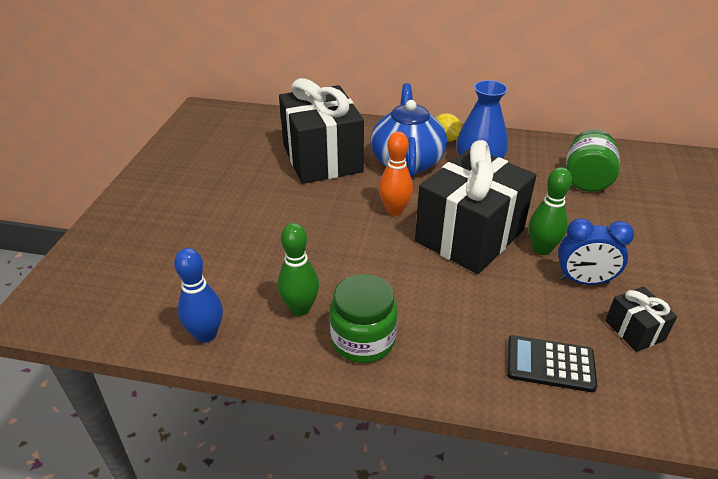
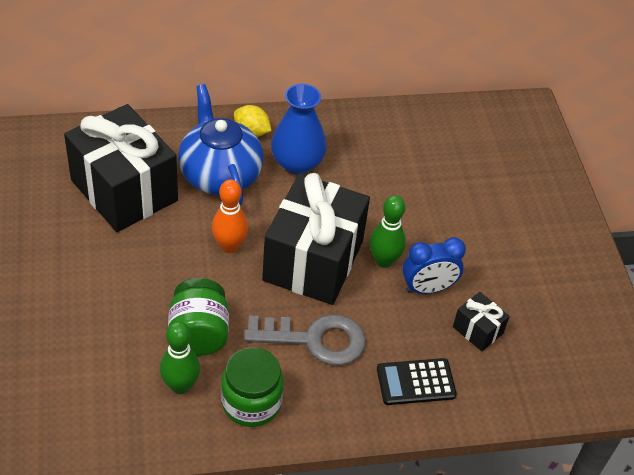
camera: 25 degrees left, 10 degrees up
blue bowling pin [174,248,223,343] -> none
green jar [566,129,620,192] -> green jar moved to [168,278,229,356]
none -> grey key [244,314,366,366]

